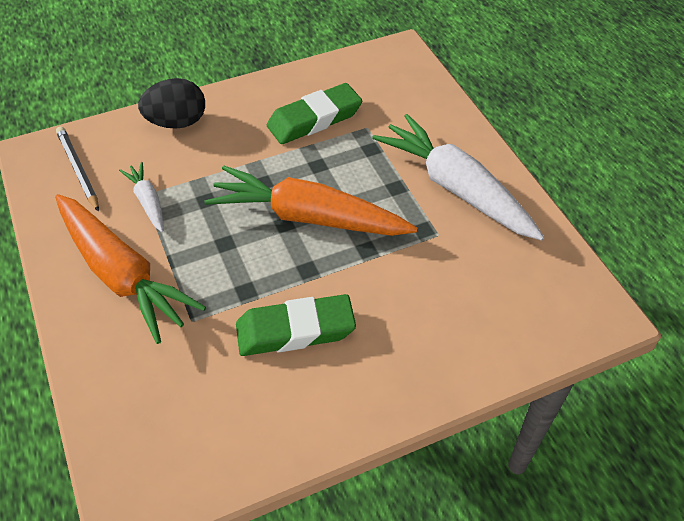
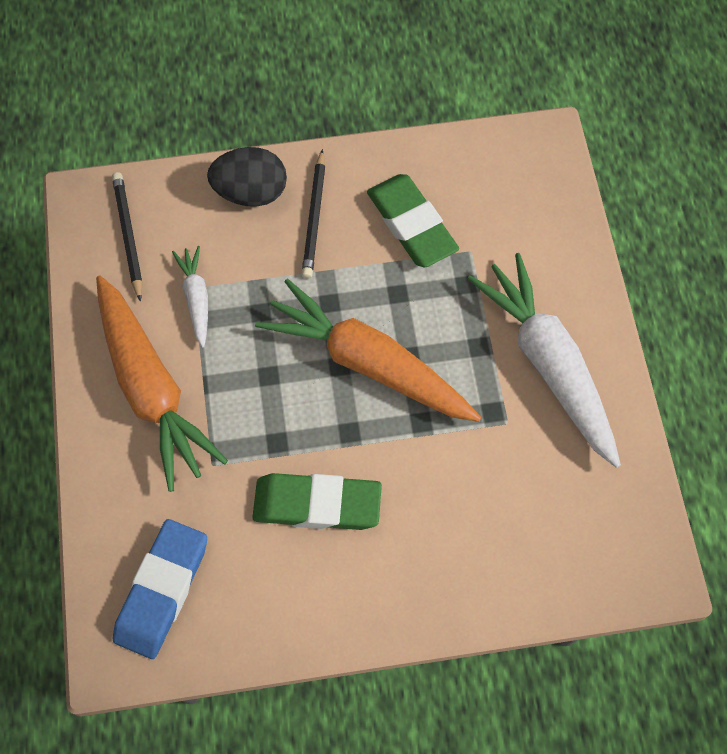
camera: 15 degrees right, 15 degrees up
green eraser [267,83,362,144] -> green eraser turned 75 degrees clockwise [367,174,459,268]
none -> blue eraser [113,519,207,659]
none -> black pencil [302,149,325,279]

